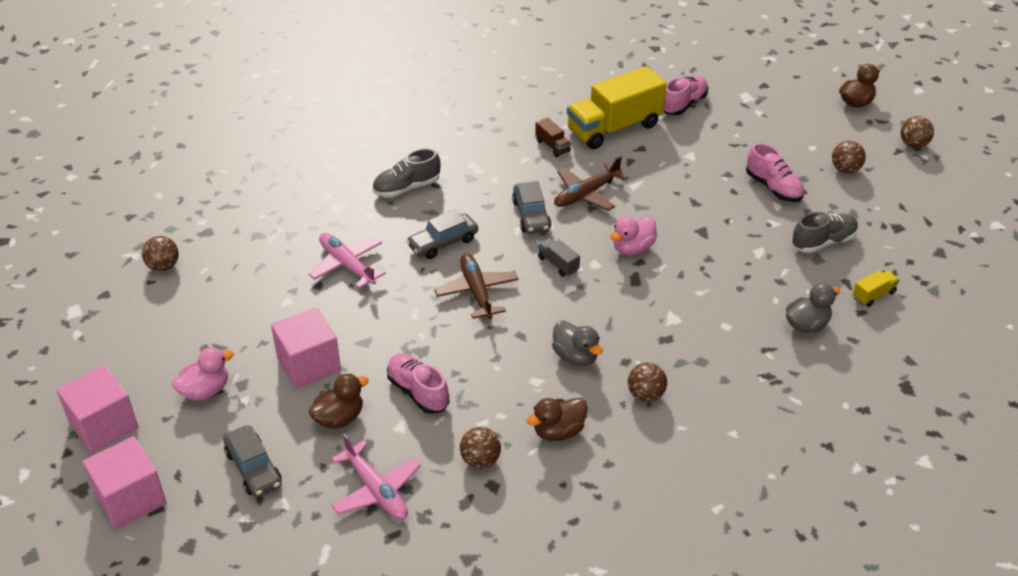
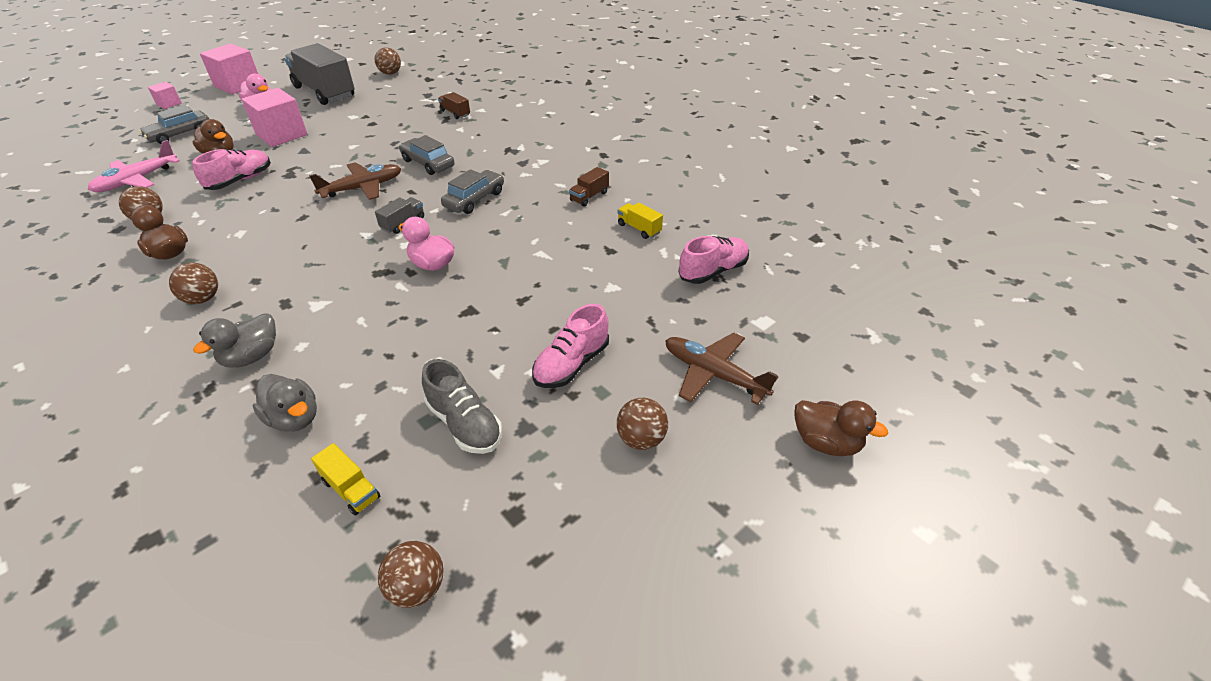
camera: 75 degrees right, 0 degrees up
pink cube [83,436,167,529] -> pink cube [148,82,182,109], size x0.51
pink plane [308,233,386,289] -> none
grey shoe [373,148,441,197] -> none
grey car [512,181,551,234] -> grey car turned 150 degrees clockwise [441,169,504,214]
grey duck [552,320,603,366] -> grey duck moved to [193,313,276,368]
brown plane [554,156,628,211] -> brown plane moved to [665,332,778,405]
yellow truck [567,66,667,149] -> yellow truck [618,203,663,239], size x0.42
pink shoe [664,75,708,115] -> pink shoe turned 60 degrees counterclockwise [679,236,749,284]
brown ball [901,116,934,148] -> brown ball moved to [378,541,444,608]
none -> grey truck [284,43,355,105]
none -> brown truck [438,92,470,119]

